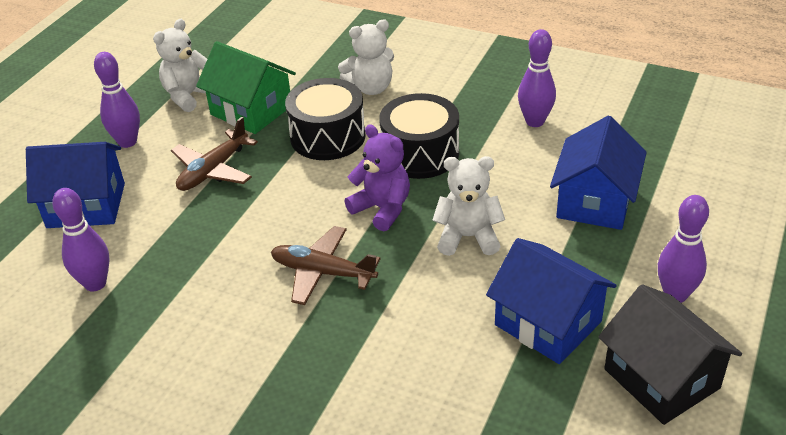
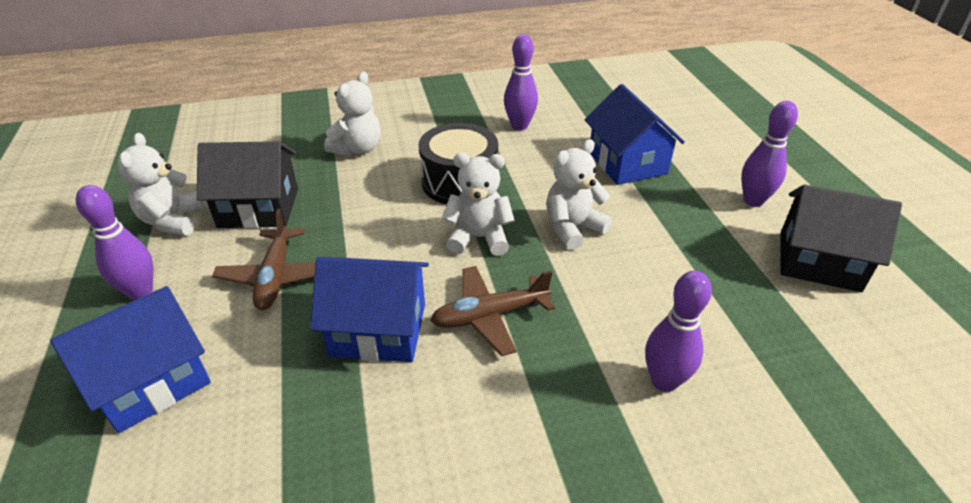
camera: 40 degrees left, 0 degrees up
purple bowling pin [52,188,110,292] -> purple bowling pin moved to [645,271,712,392]
green house [196,41,296,134] -> black house [197,141,298,229]
black drum [285,78,366,160] -> none
purple teddy bear [344,124,410,231] -> white teddy bear [442,153,515,256]
blue house [486,238,617,364] -> blue house moved to [310,257,429,362]

